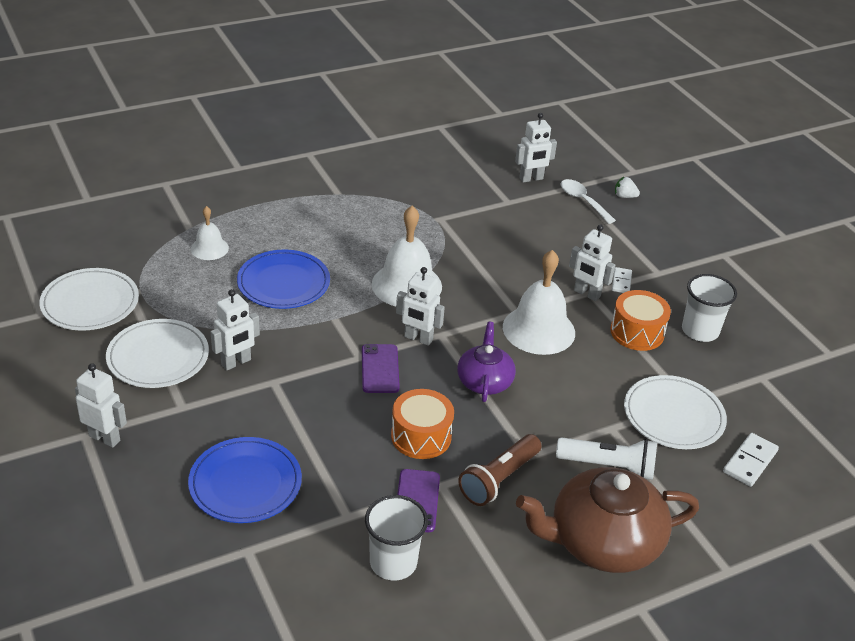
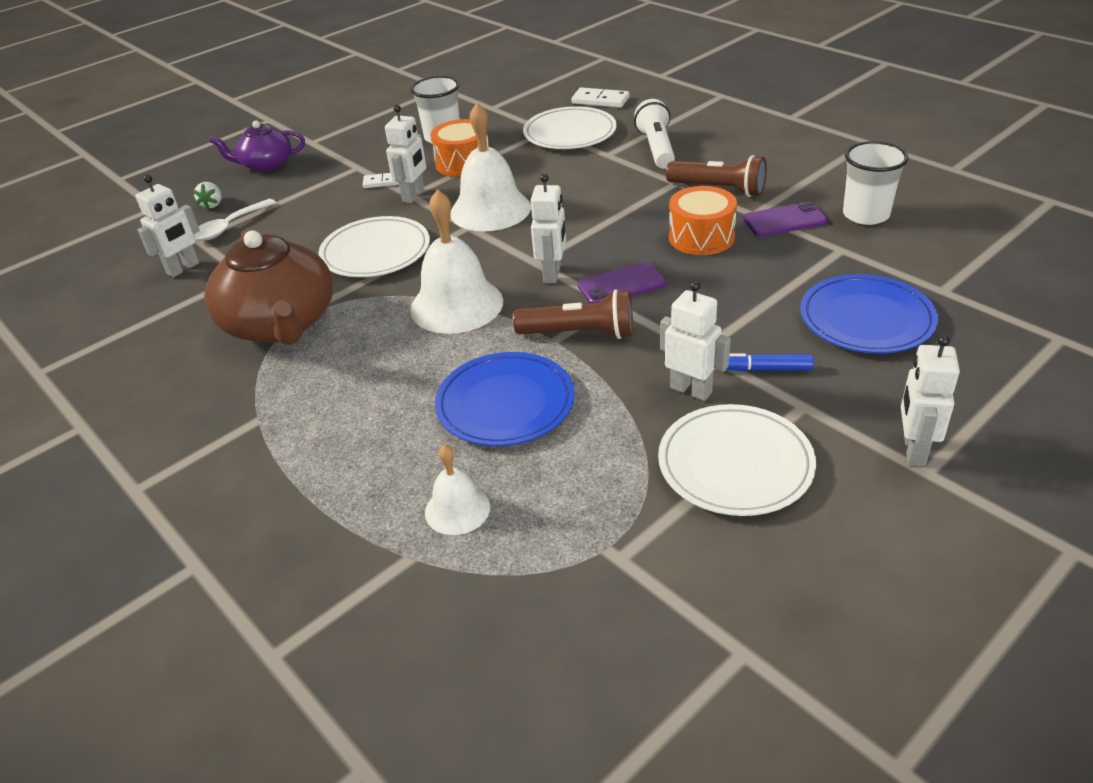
camera: 100 degrees left, 0 degrees up
white plate [39,268,139,330] -> white plate moved to [318,216,430,277]
purple teapot [457,322,516,402] -> purple teapot moved to [210,121,305,172]
white robot [515,113,557,182] -> white robot turned 75 degrees clockwise [136,175,200,277]
brown teapot [516,467,699,573] -> brown teapot moved to [204,230,333,345]
none -> brown flashlight [513,289,633,339]
none -> blue marker [726,353,814,371]

